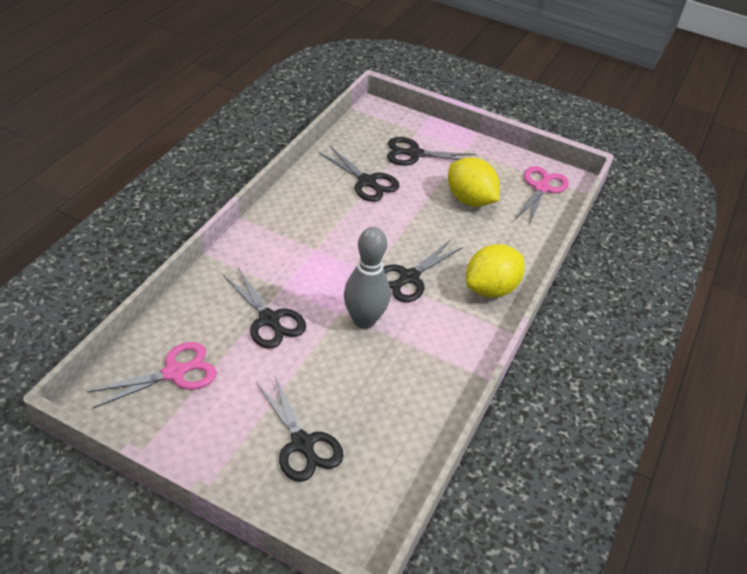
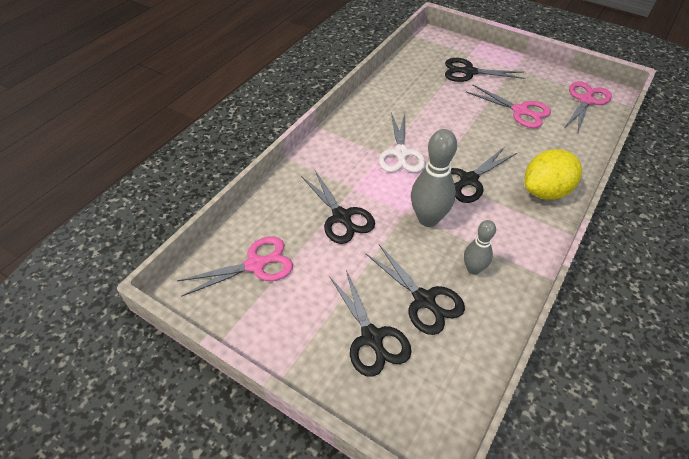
camera: 10 degrees right, 5 degrees up
black scissors [319,146,399,202] -> black scissors moved to [365,244,465,335]
yellow lemon [448,157,500,207] -> pink scissors [466,84,551,128]
none -> white scissors [379,112,425,173]
none -> grey bowling pin [464,220,496,275]

